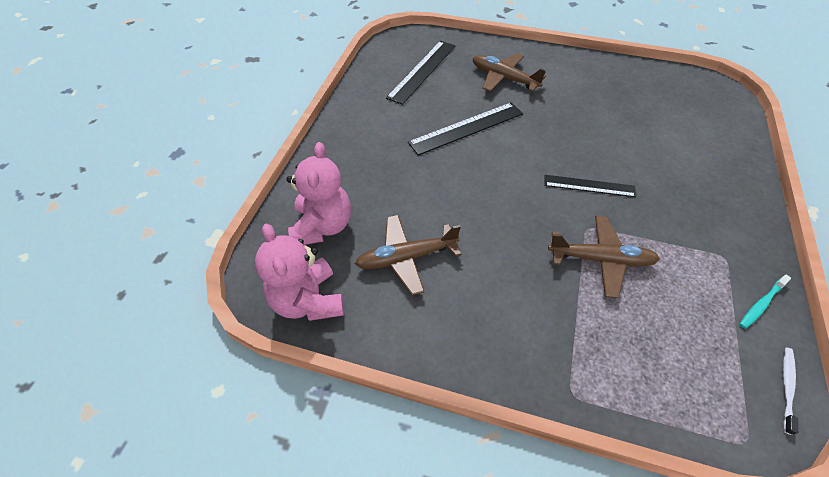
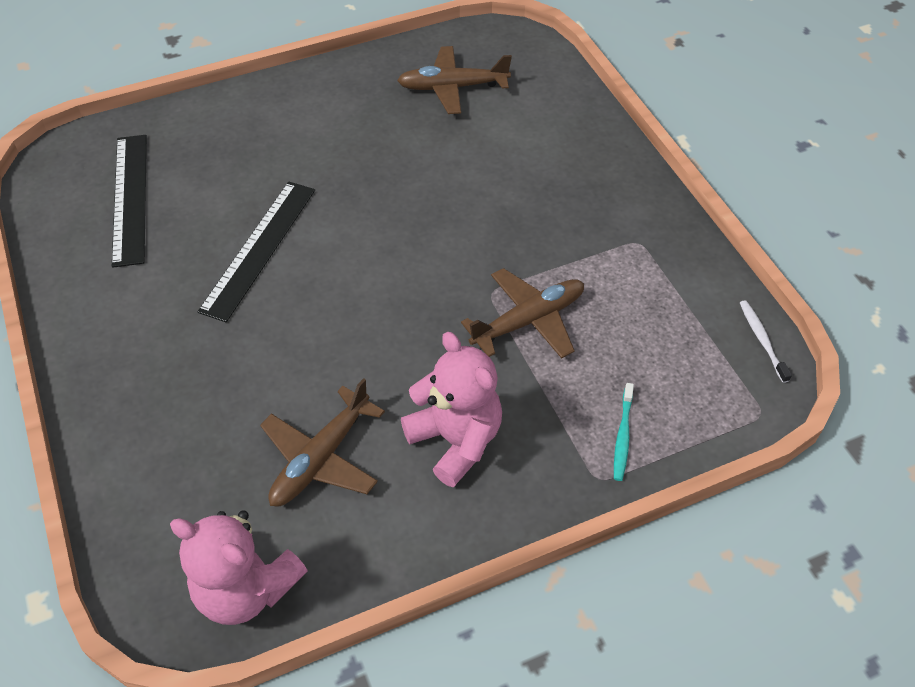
camera: 40 degrees left, 0 degrees up
pink teddy bear [286,142,351,245] -> pink teddy bear moved to [401,332,502,487]
brown plane [472,53,546,92] -> brown plane moved to [397,46,512,114]
black ruler [544,175,636,197] -> none
turquoise toothbrush [739,275,791,329] -> turquoise toothbrush moved to [614,383,634,481]

